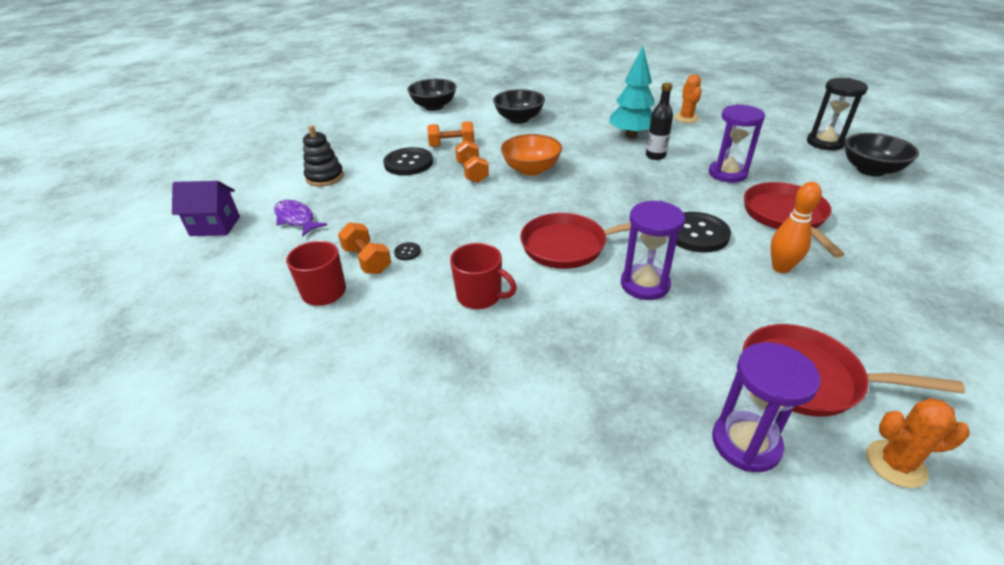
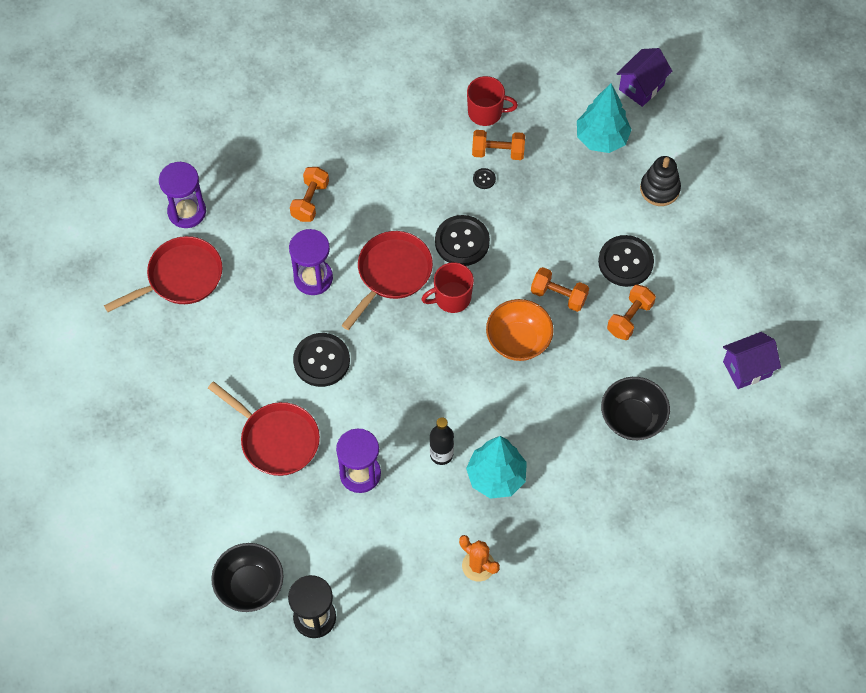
camera: 130 degrees right, 25 degrees up
purple fish [274,200,327,237] -> turquoise tree [577,84,632,153]
black bowl [407,79,456,111] -> purple house [723,332,781,389]
red mug [450,243,517,309] -> red mug moved to [421,262,474,313]
orange bowling pin [770,182,822,273] -> none
orange cactus [866,398,970,488] -> none
none -> orange dumbbell [290,167,329,222]
none -> black button [435,215,490,266]

